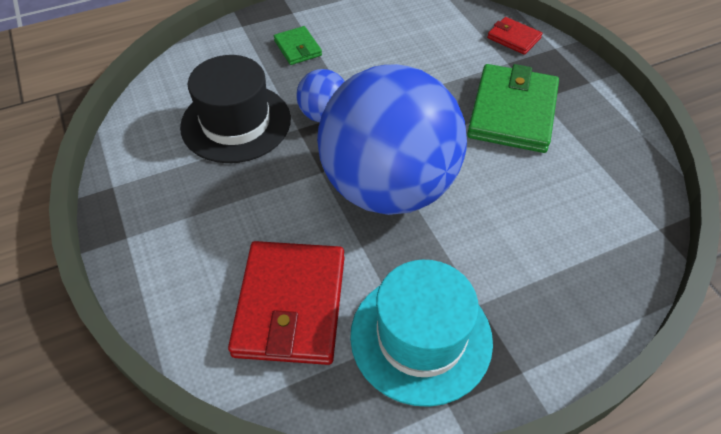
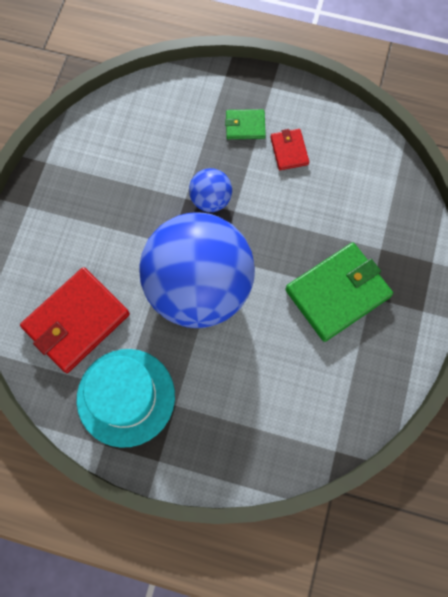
camera: 40 degrees right, 20 degrees up
black hat [180,55,291,163] -> none
green wallet [274,26,322,65] -> green wallet turned 75 degrees clockwise [225,109,266,139]
red wallet [487,17,542,55] -> red wallet moved to [270,129,309,170]

